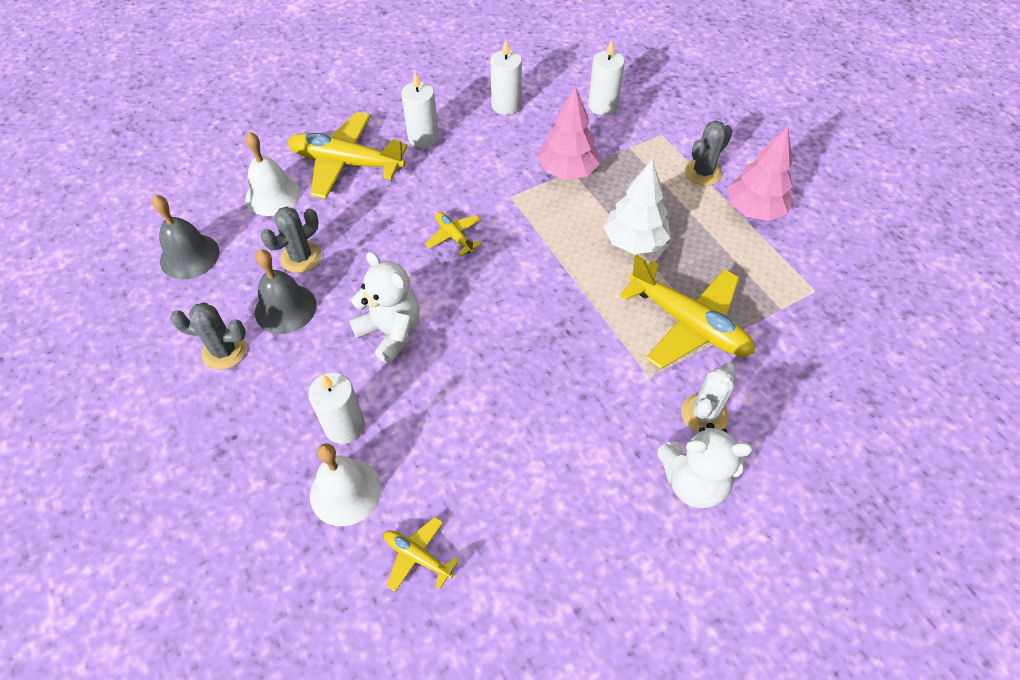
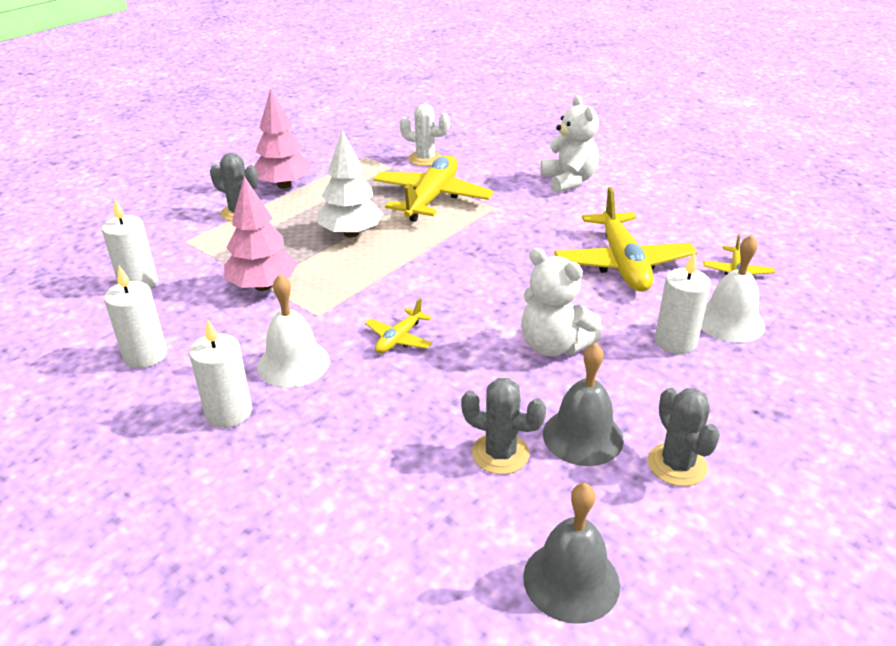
camera: 110 degrees left, 20 degrees down
white bell [245,132,301,216] -> white bell moved to [257,274,330,387]
yellow plane [288,112,408,199] -> yellow plane moved to [554,187,697,292]
white teddy bear [349,252,419,364] -> white teddy bear turned 75 degrees counterclockwise [521,248,601,356]
white cactus [681,363,736,433] -> white cactus moved to [400,104,450,166]

